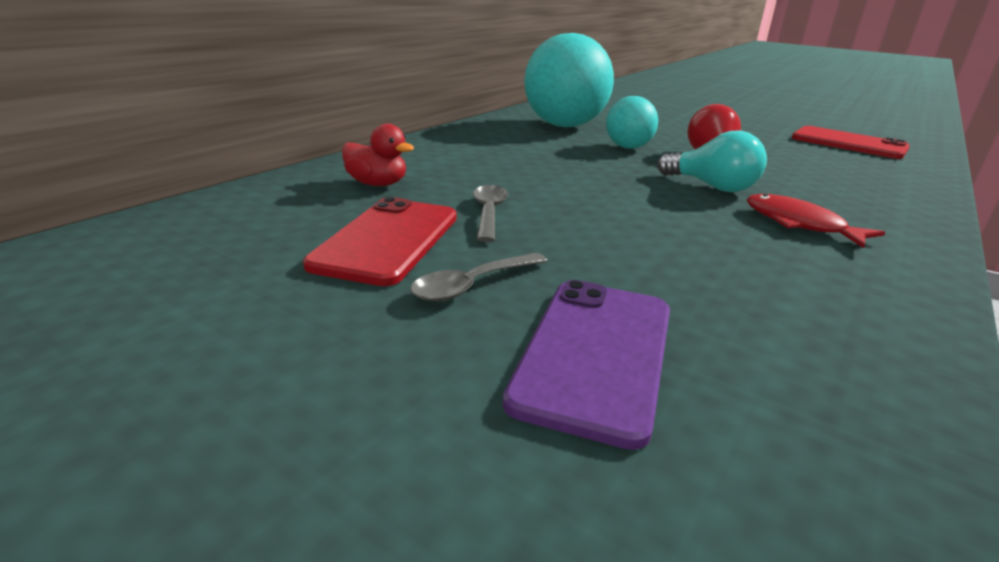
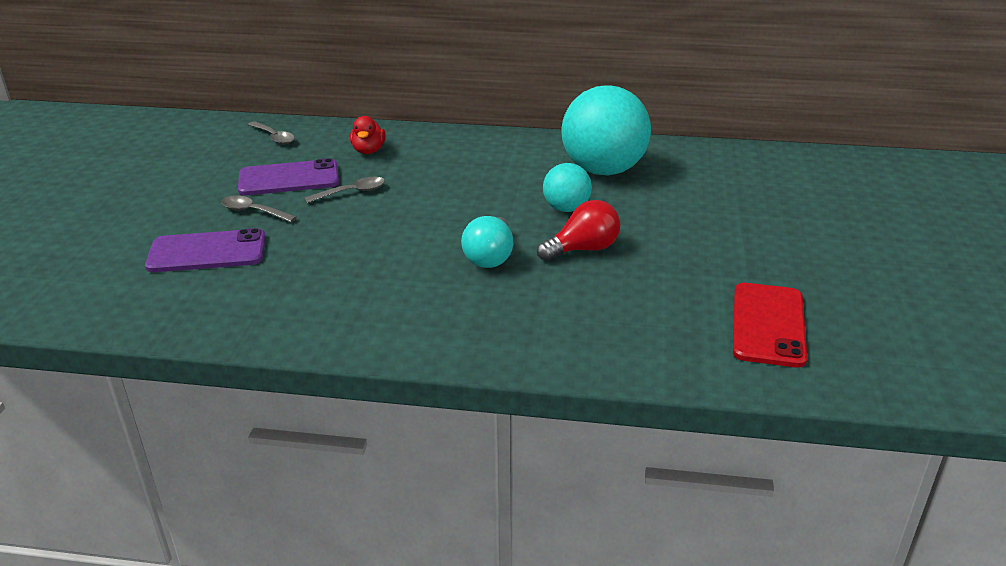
camera: 65 degrees right, 5 degrees up
red phone [303,197,457,286] -> purple phone [238,158,339,195]
red fish [746,194,885,248] -> none
none -> grey spoon [248,121,295,145]

